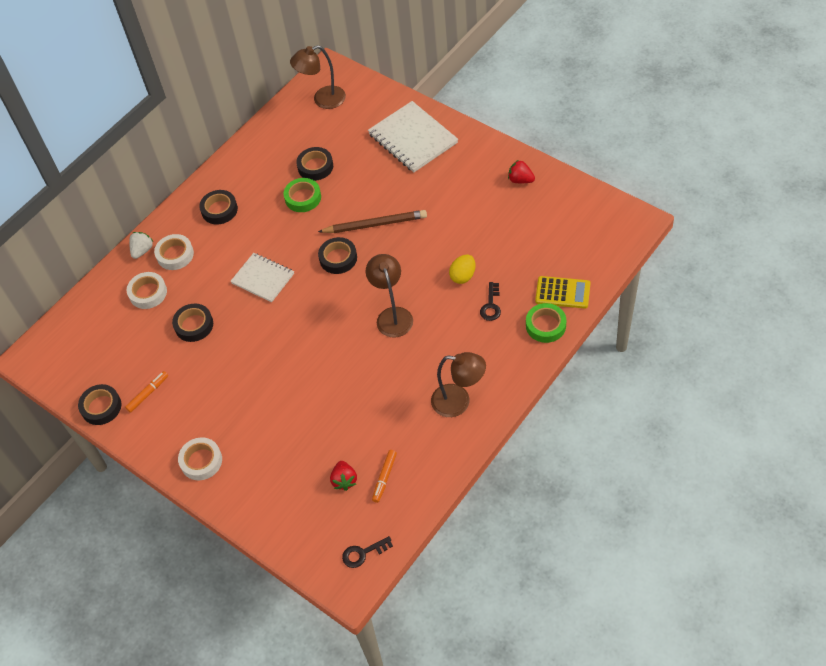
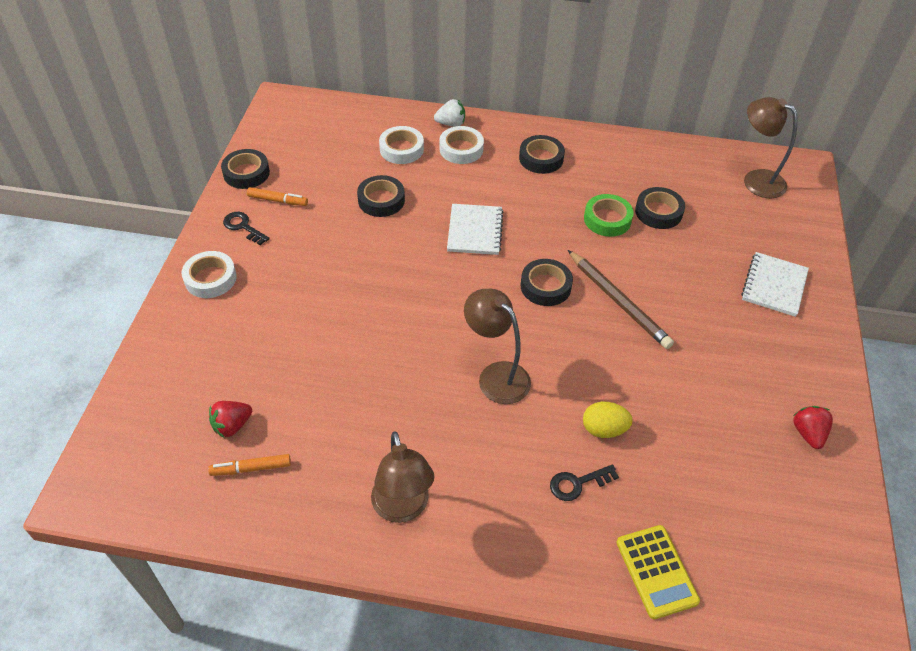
camera: 55 degrees right, 5 degrees down
black key [342,536,393,568] -> black key moved to [223,212,270,245]
brown lamp [366,254,413,337] -> brown lamp turned 90 degrees counterclockwise [464,289,531,404]
white notebook [368,101,458,172] -> white notebook [741,252,809,317], size x0.65
green tape [526,303,566,343] -> none

